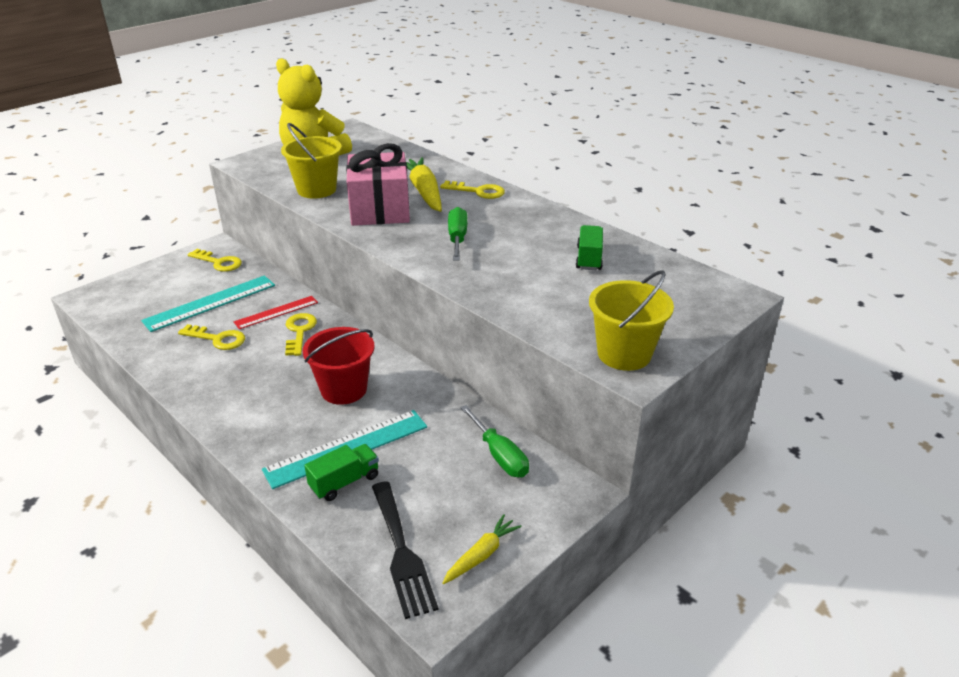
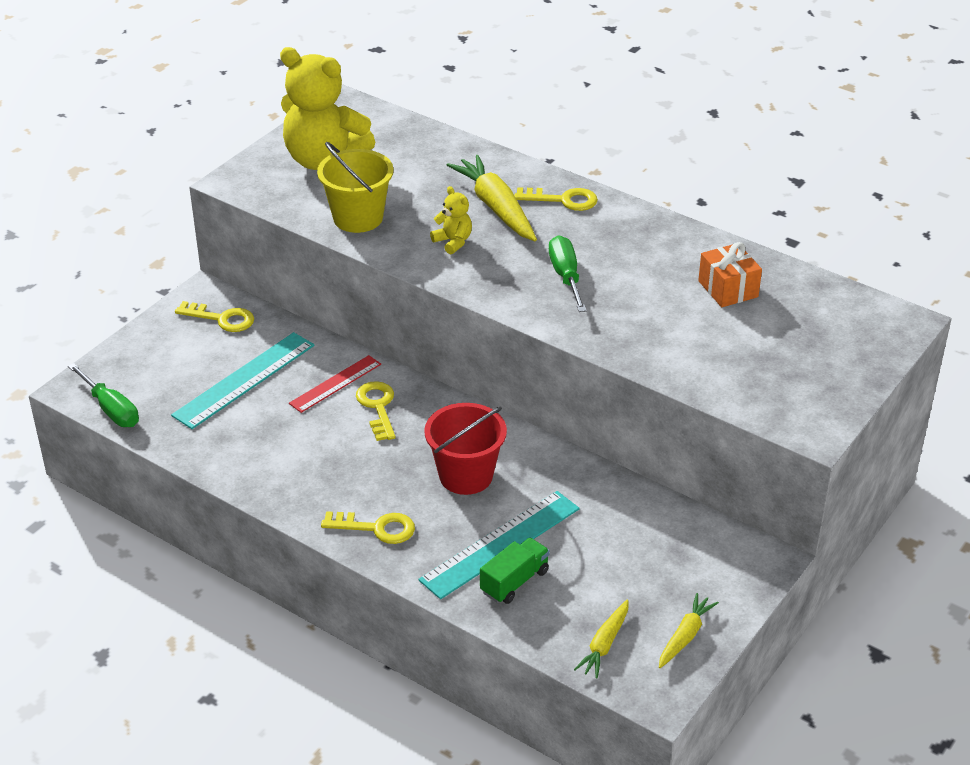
camera: 10 degrees left, 5 degrees up
yellow key [178,324,245,350] -> yellow key moved to [321,511,415,544]
pink gift [346,143,410,226] -> yellow teddy bear [430,186,472,254]
black fork [372,481,438,619] -> yellow carrot [574,600,628,678]
green screwdriver [460,405,529,477] -> green screwdriver moved to [68,363,139,427]
green truck [576,225,603,270] -> orange gift [698,242,762,307]
yellow bucket [589,270,674,371] -> none

